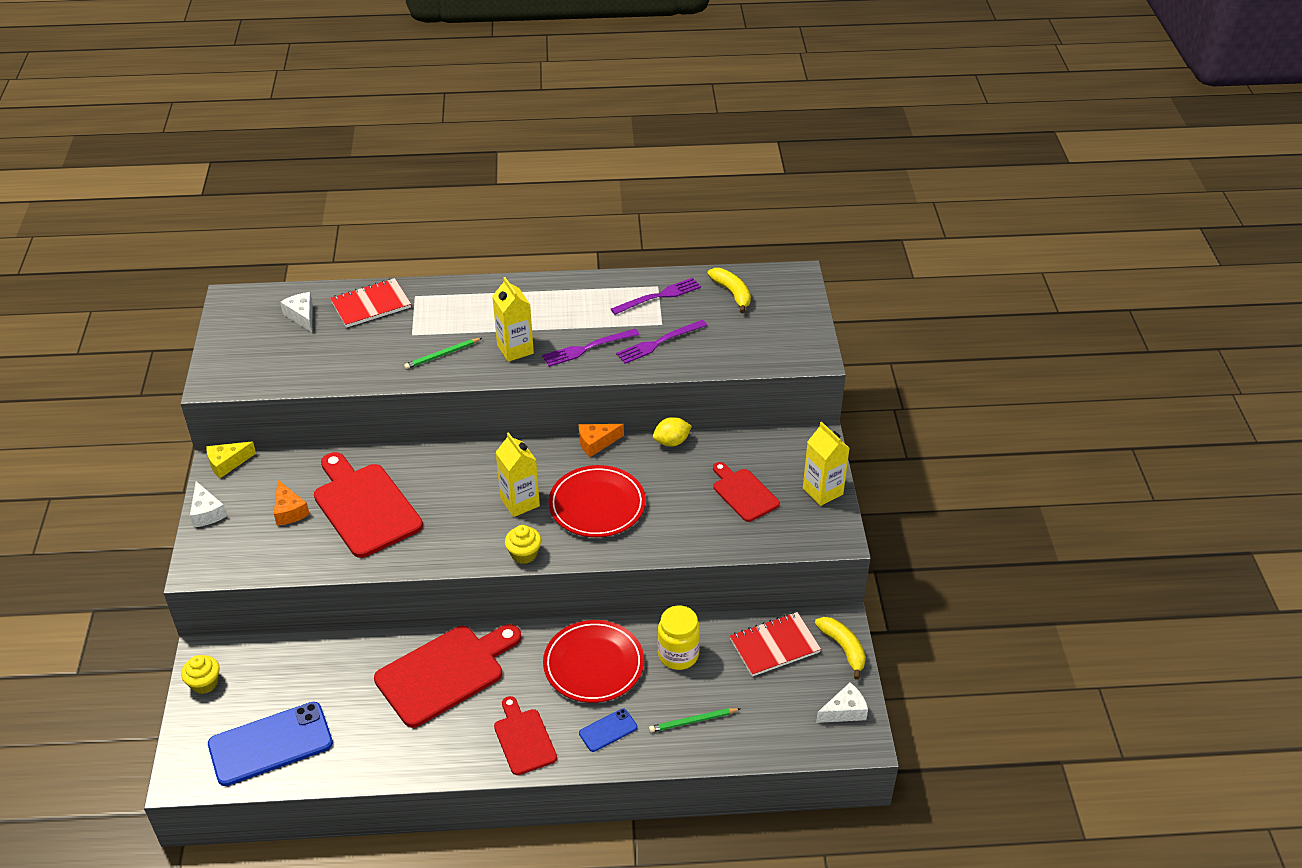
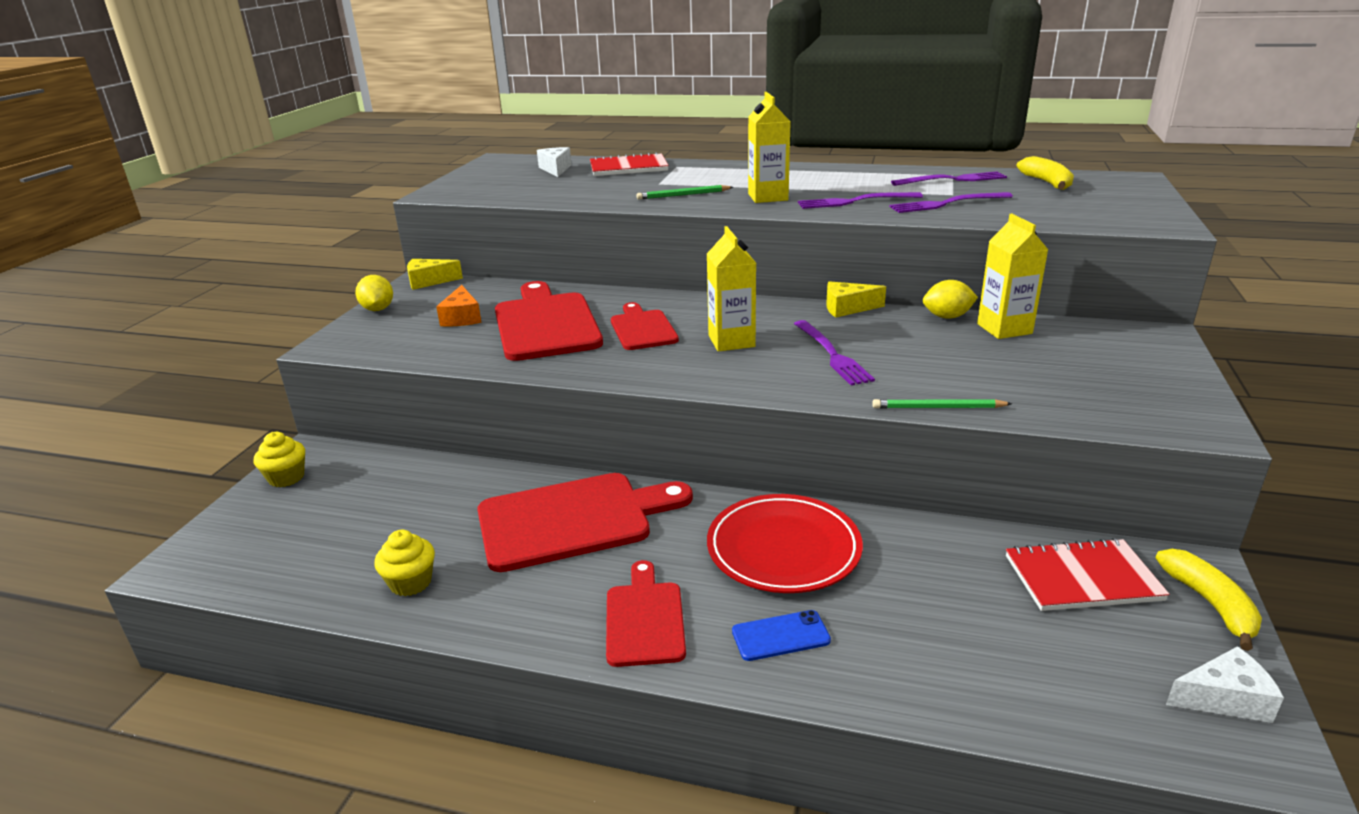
camera: 20 degrees right, 15 degrees down
white cheese [190,481,227,527] -> yellow lemon [355,275,393,311]
blue phone [208,702,333,786] -> none
yellow cupcake [505,525,541,564] -> yellow cupcake moved to [375,530,435,596]
red plate [548,465,646,537] -> purple fork [794,320,875,386]
orange cheese [579,424,624,457] -> yellow cheese [826,281,886,318]
green pencil [649,708,741,732] -> green pencil moved to [872,399,1012,409]
yellow jar [658,606,700,670] -> none
red cutting board [713,462,780,522] -> red cutting board moved to [611,302,679,350]
yellow carton [803,422,849,506] -> yellow carton moved to [977,214,1048,339]

